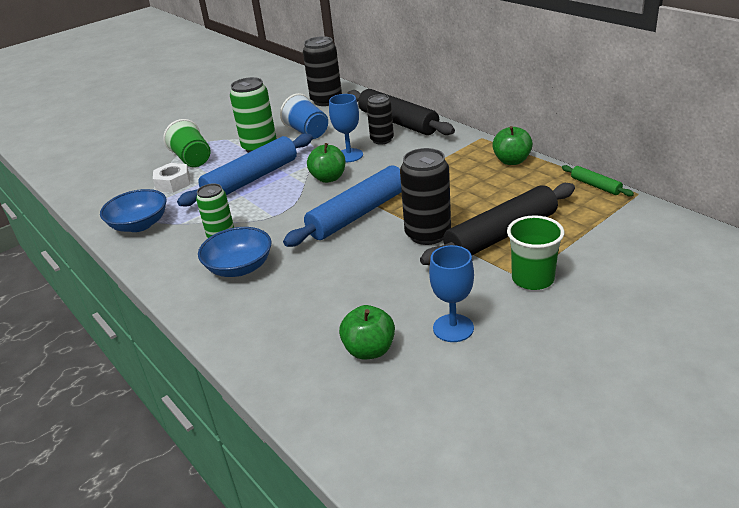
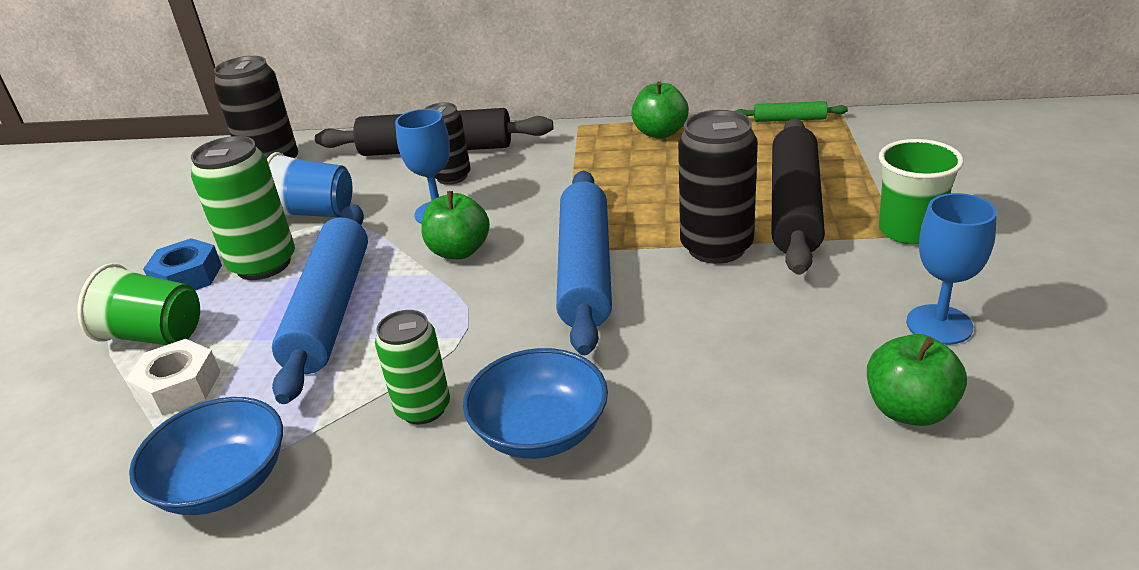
camera: 45 degrees left, 0 degrees up
none -> blue nut [143,238,222,290]

